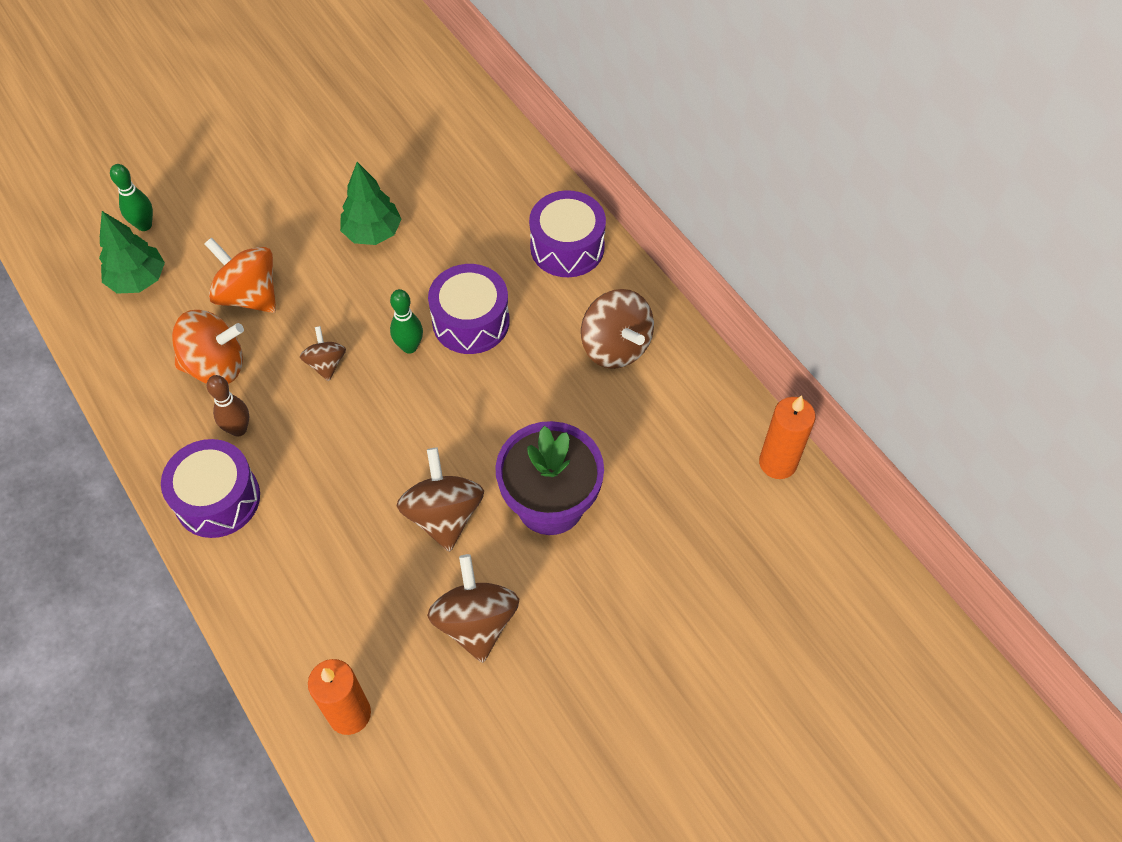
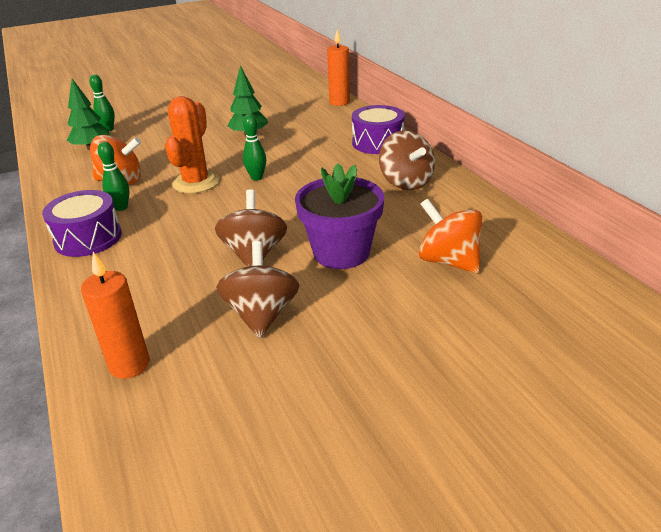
camera: 10 degrees right, 25 degrees down
orange spinning top [204,237,276,313] -> orange spinning top moved to [418,199,482,273]
brown bowling pin [207,375,249,437] -> green bowling pin [98,141,129,211]
brown spinning top [300,326,346,381] -> orange cactus [165,96,219,193]
purple drum [428,264,510,354] -> none
orange candle [759,395,816,479] -> orange candle moved to [327,29,350,106]

